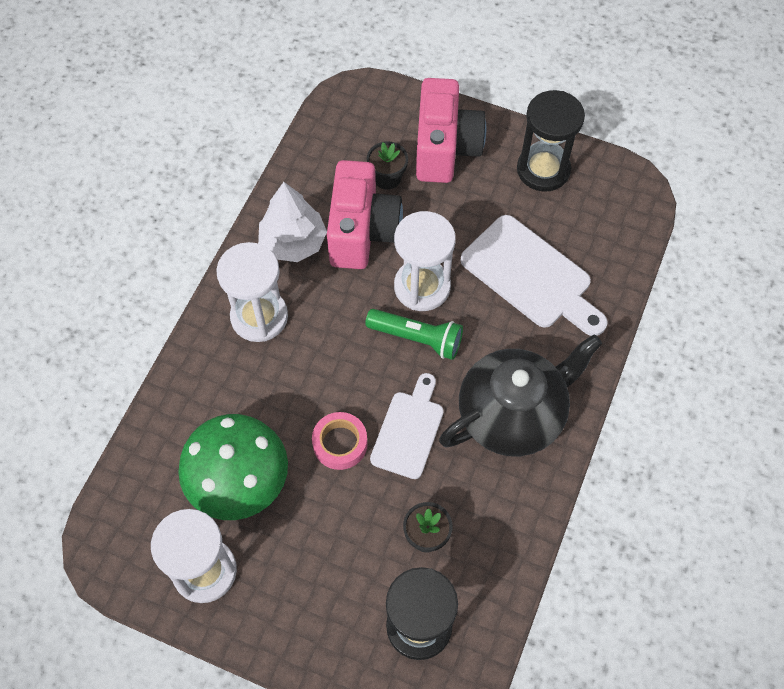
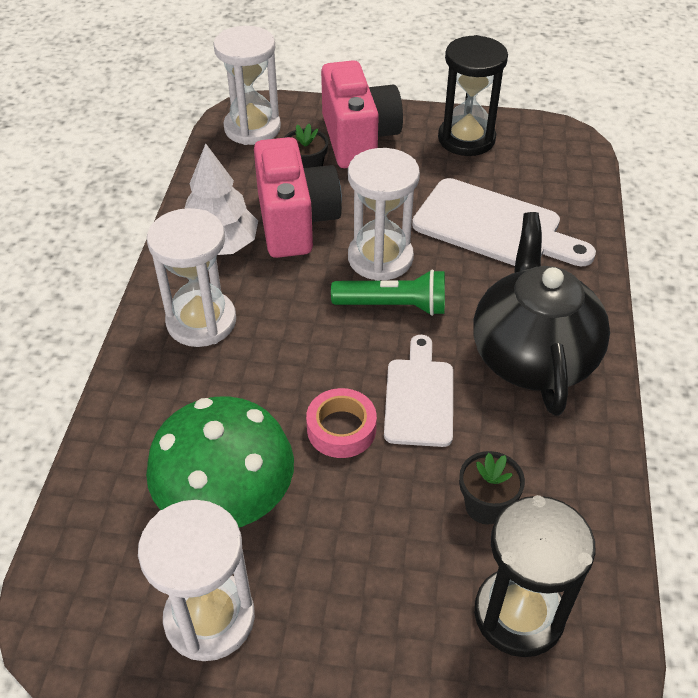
camera: 15 degrees left, 15 degrees down
black teapot [439,334,602,456] -> black teapot turned 45 degrees counterclockwise [473,212,610,416]
none -> white hourglass [214,26,281,145]

